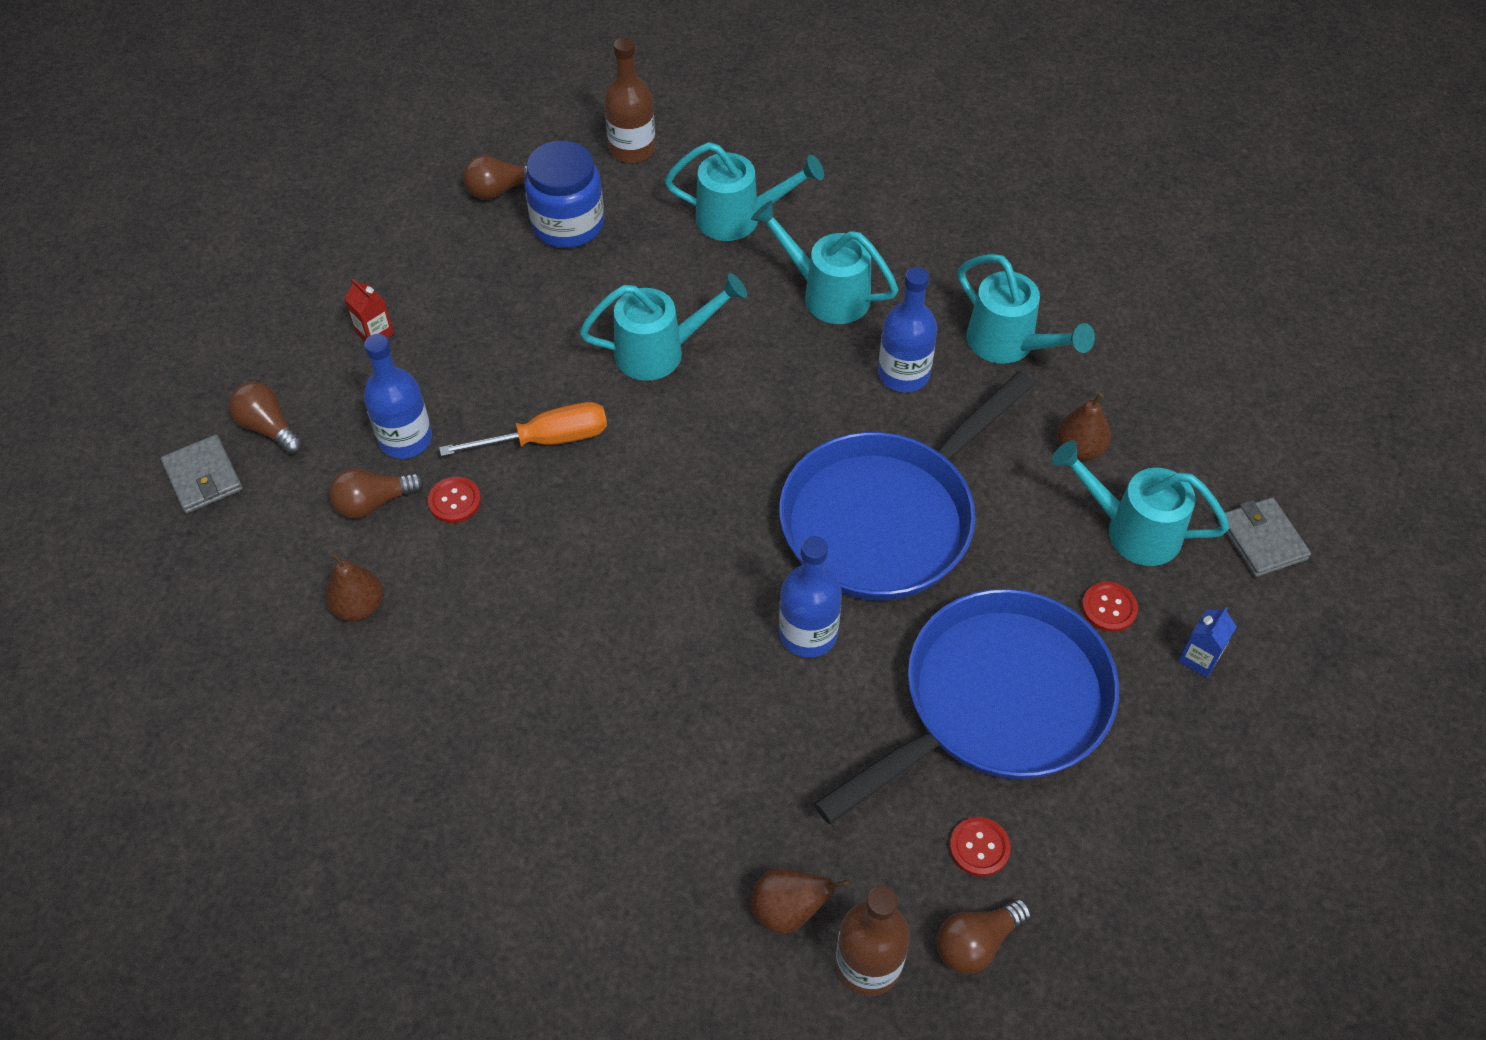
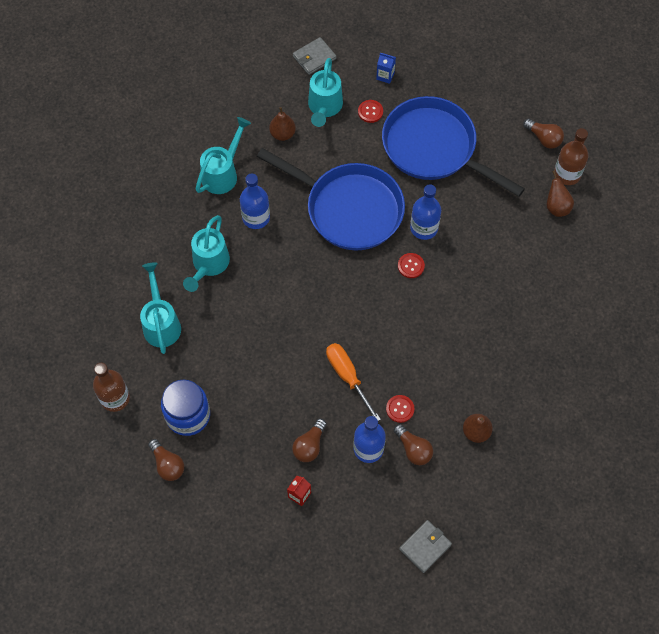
camera: 105 degrees left, 10 degrees up
brown light bulb [229,382,303,455] -> brown light bulb moved to [292,419,327,462]
turquoise watering can [579,273,747,381] -> none
red button [950,817,1011,877] -> red button moved to [398,253,425,278]

